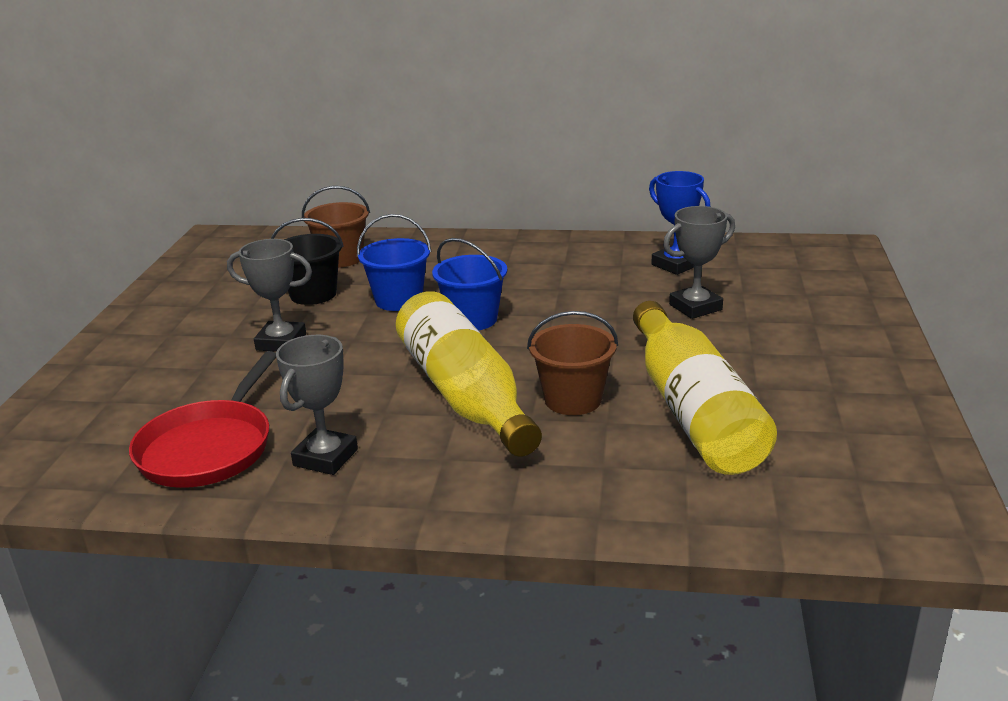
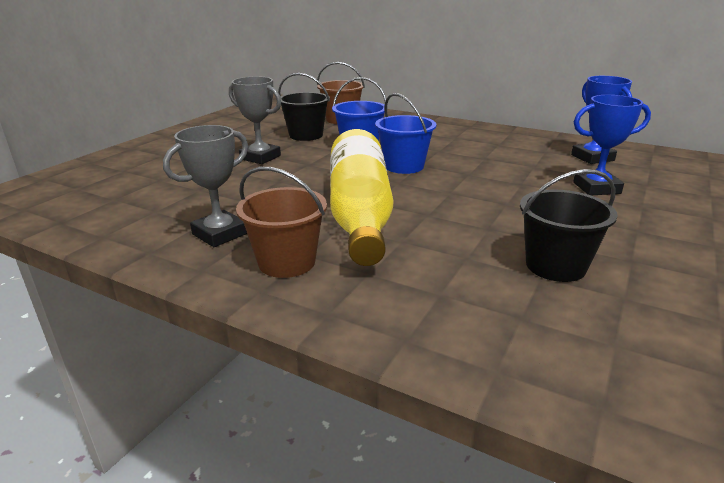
camera: 20 degrees right, 0 degrees up
red pan [129,351,276,488] -> none
brown bucket [527,311,618,415] -> brown bucket moved to [236,167,327,278]
yellow bottle [633,301,777,475] -> black bucket [520,169,618,282]
grey trophy [663,206,735,319] -> blue trophy [573,95,651,195]

